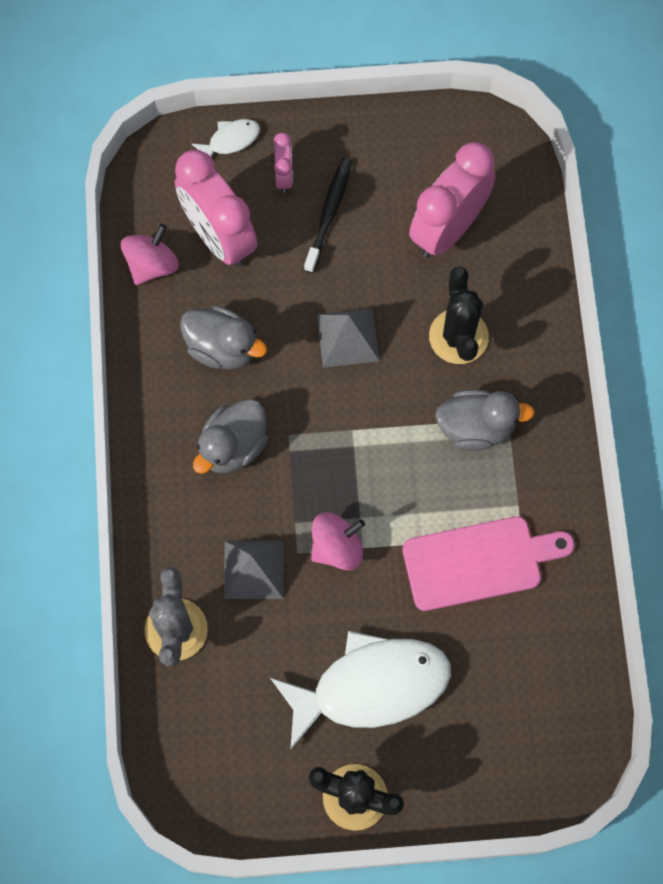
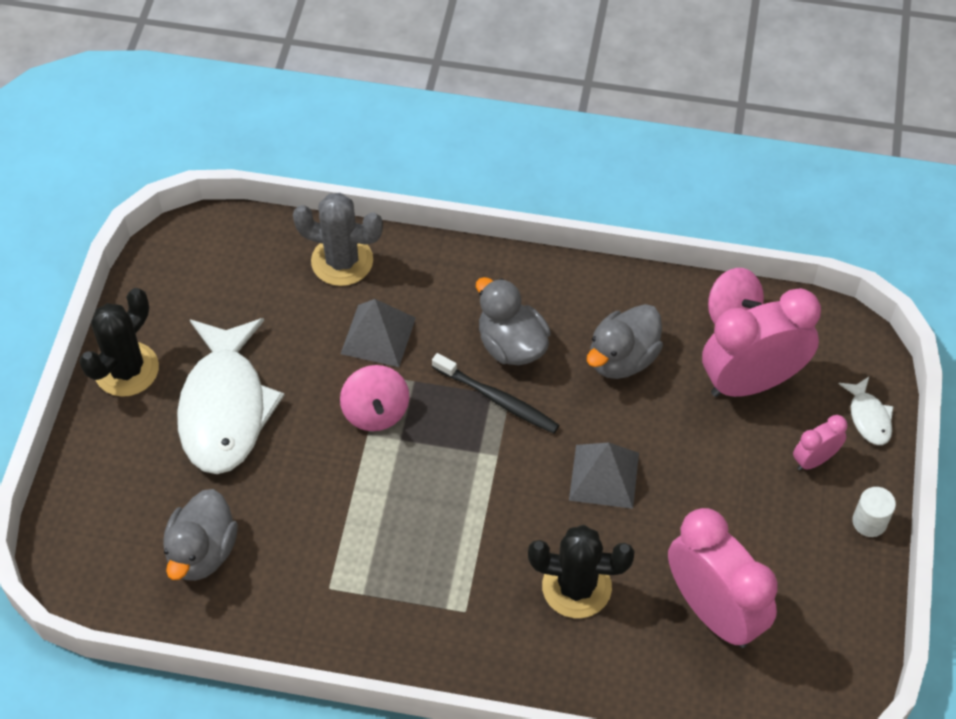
camera: 105 degrees right, 15 degrees down
pink clock [273,133,293,193] -> pink clock turned 135 degrees clockwise [793,415,847,470]
black toothbrush [304,157,352,273] -> black toothbrush moved to [432,353,559,434]
pink cutting board [403,516,575,611] -> none
grey duck [435,389,535,451] -> grey duck moved to [163,489,238,581]
none -> white cylinder [852,487,896,537]

